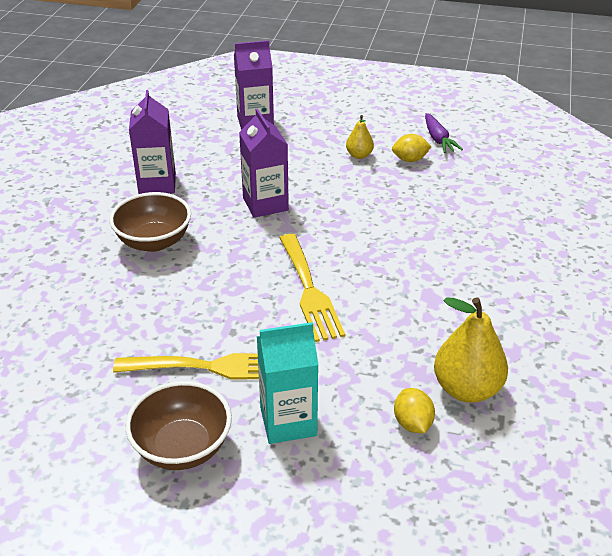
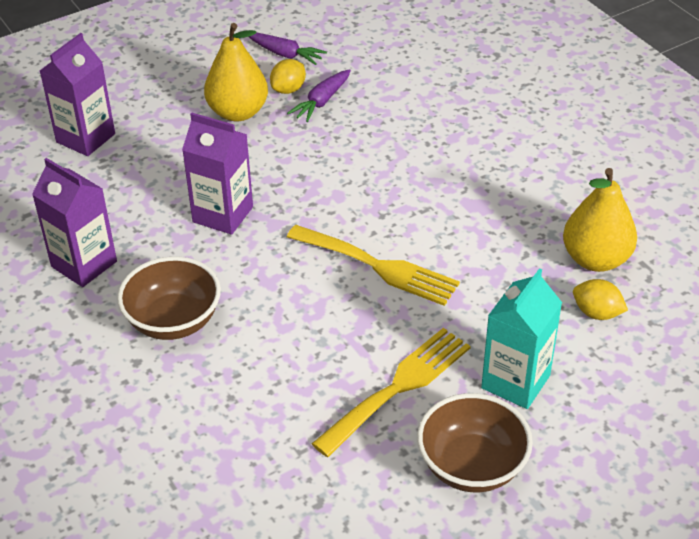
camera: 45 degrees left, 5 degrees up
yellow pear [346,115,374,159] -> yellow pear [204,23,268,121], size x1.87
none -> purple carrot [287,69,351,122]

